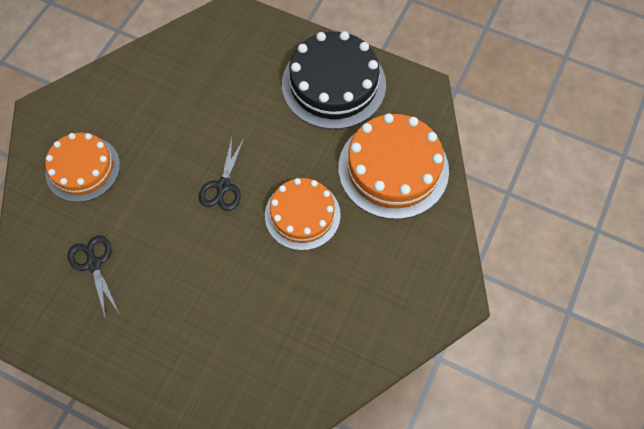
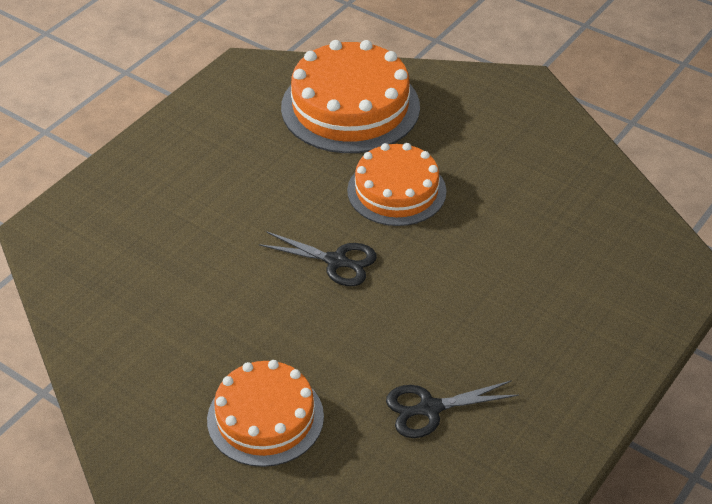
camera: 80 degrees left, 20 degrees down
black cake [282,31,386,129] -> none

